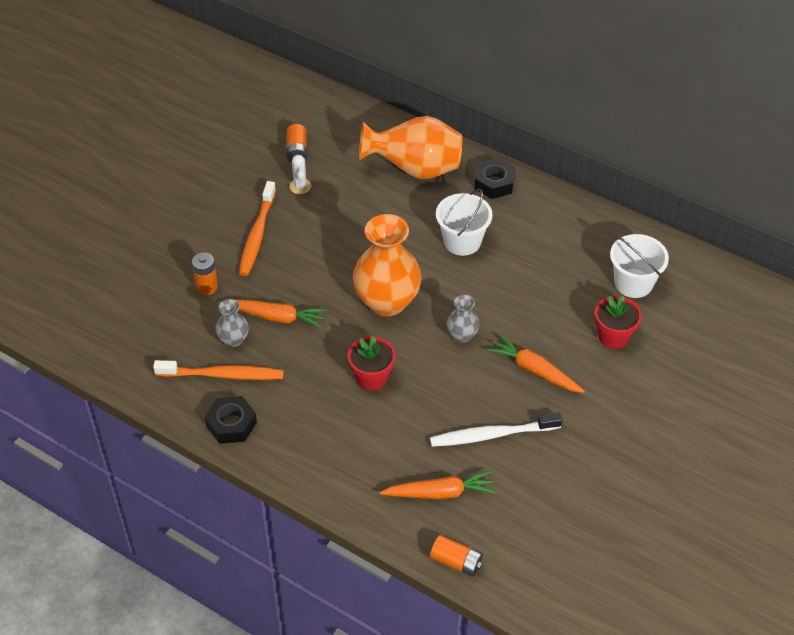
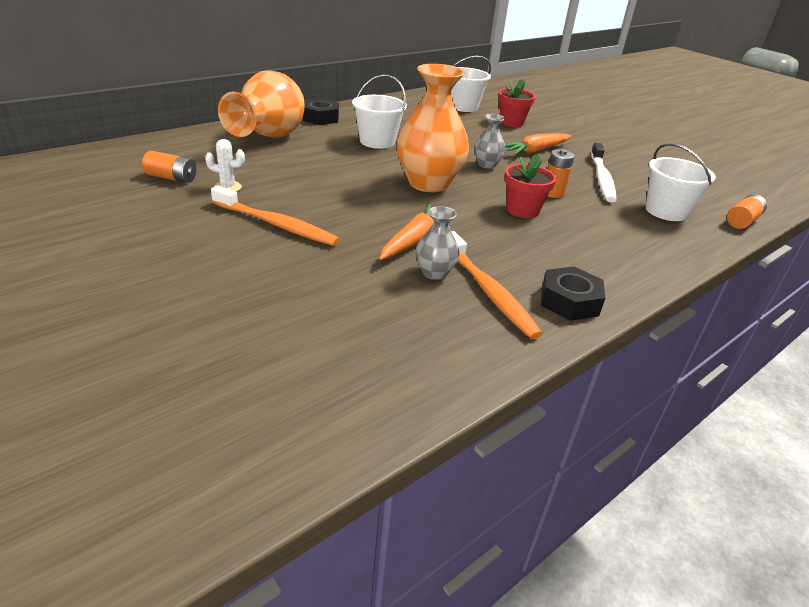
camera: 75 degrees left, 15 degrees down
orange toothbrush [153,360,284,380] -> orange toothbrush turned 135 degrees clockwise [451,231,543,339]
orange battery [192,252,218,295] -> orange battery moved to [547,149,575,198]
orange carrot [379,470,496,499] -> white bucket [646,143,716,221]

